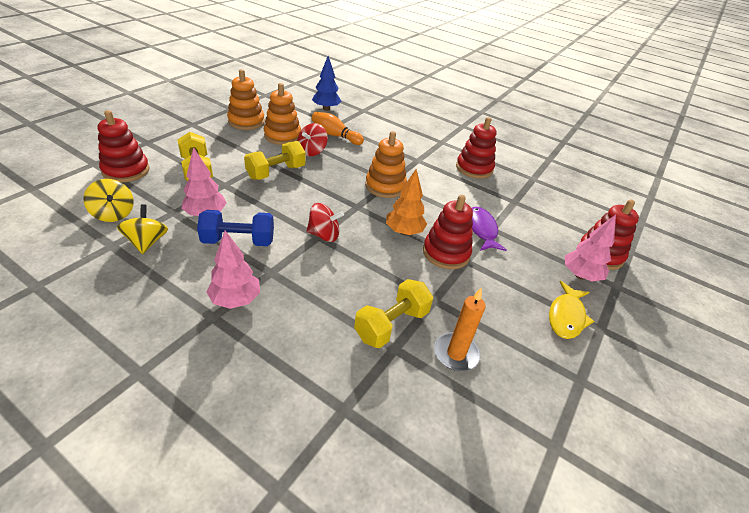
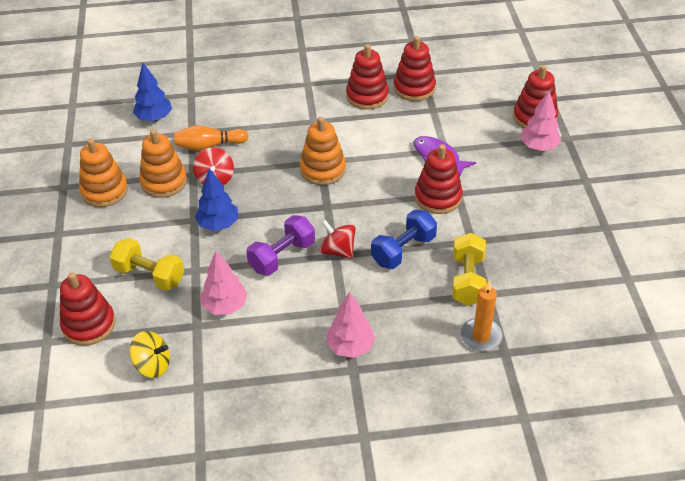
camera: 35 degrees left, 5 degrees up
yellow spinning top [117,204,168,254] -> none
blue dumbbell [197,210,274,246] -> blue dumbbell moved to [371,209,437,269]
yellow dumbbell [244,141,306,180] -> blue tree [195,168,238,231]
red spinning top [307,203,344,242] -> red spinning top turned 105 degrees counterclockwise [320,220,356,259]
orange tree [386,169,427,235] -> none
orange candle [434,288,486,371] -> orange candle moved to [460,280,503,351]
yellow fish [549,281,594,339] -> none
none -> purple dumbbell [246,215,315,276]
none -> red stacking toy [394,36,436,101]

